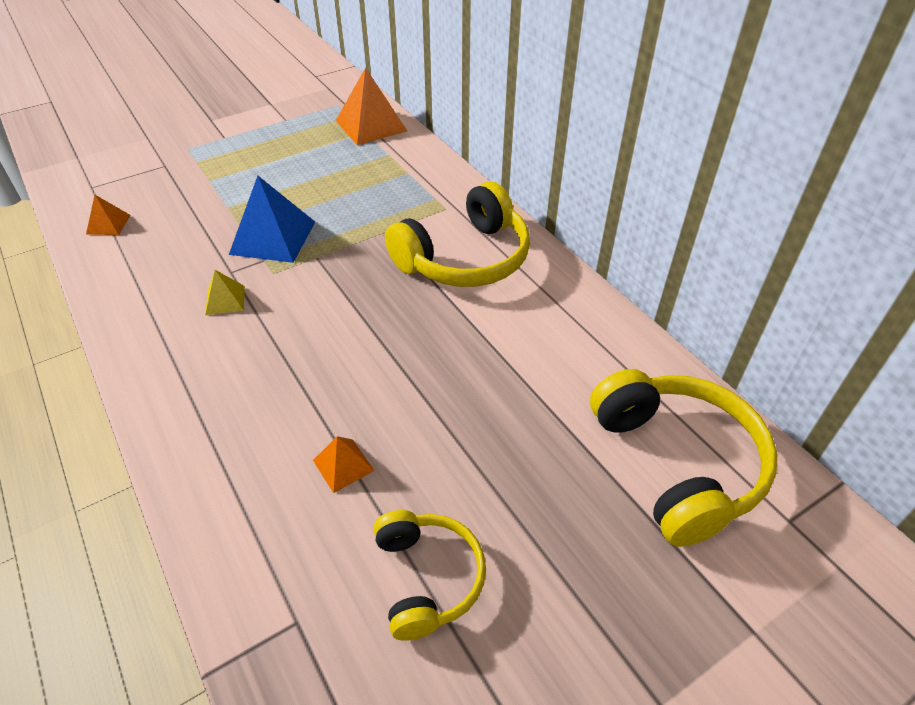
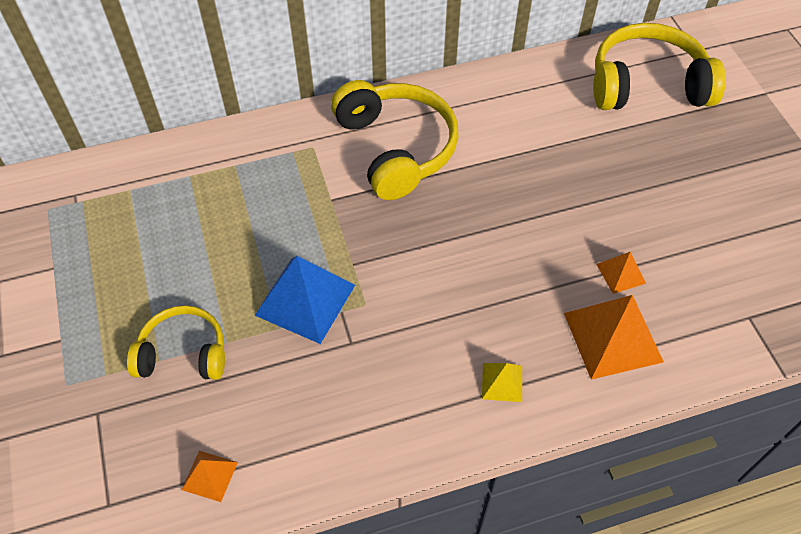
camera: 75 degrees left, 10 degrees up
yellow pyramid [205,270,245,315] -> yellow pyramid moved to [482,363,522,402]
orange pyramid [336,68,407,145] -> orange pyramid moved to [564,295,664,380]
yellow headphones [374,510,486,641] -> yellow headphones moved to [127,305,225,380]

